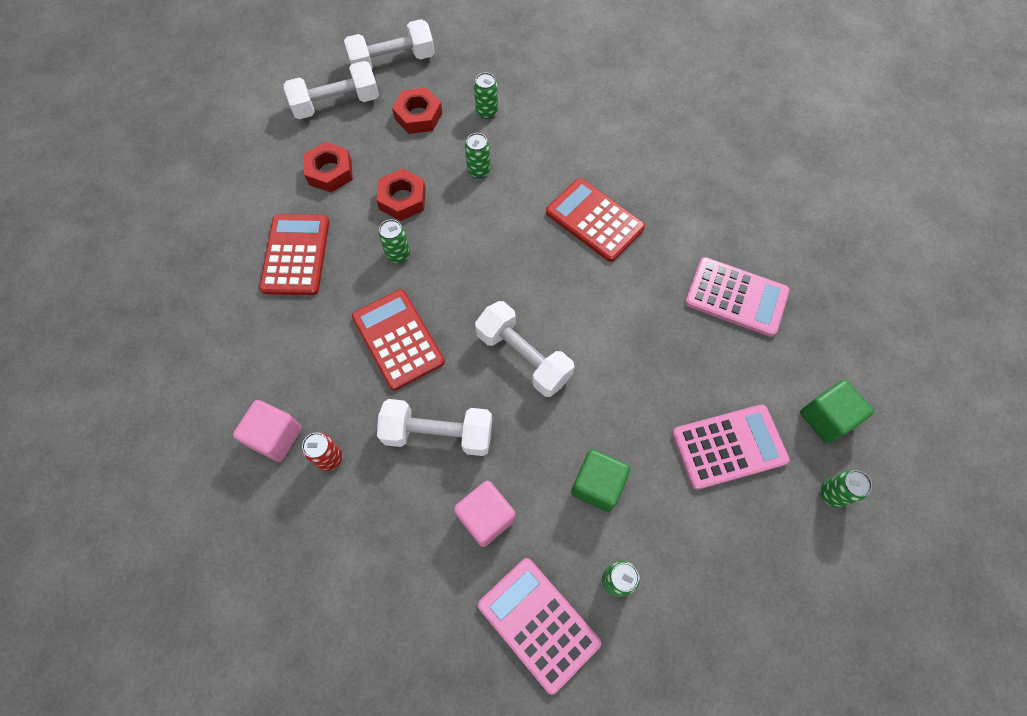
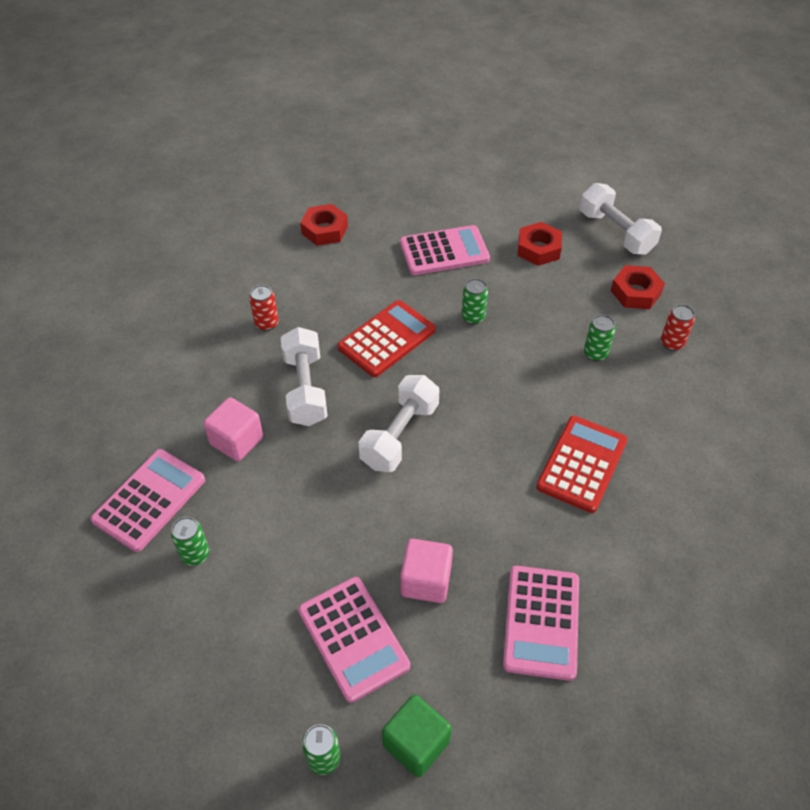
camera: 75 degrees right, 15 degrees down
pink cube [233,400,302,462] -> pink cube moved to [400,539,453,603]
red calculator [259,214,329,295] -> pink calculator [400,225,490,275]
white dumbbell [344,19,435,69] -> none
red nut [376,168,426,221] -> red nut moved to [300,204,348,246]
green can [474,72,498,119] -> red can [661,304,695,351]
green cube [571,449,630,512] -> none

